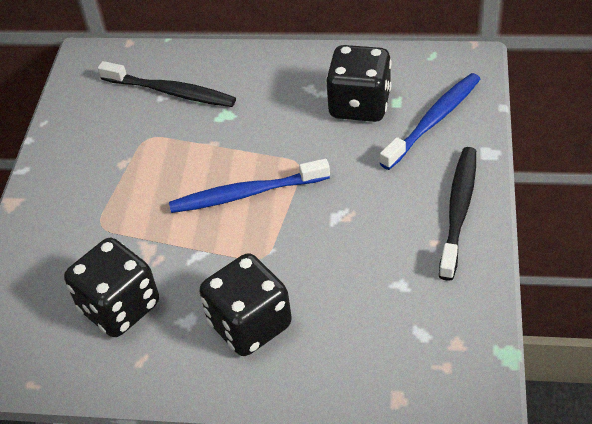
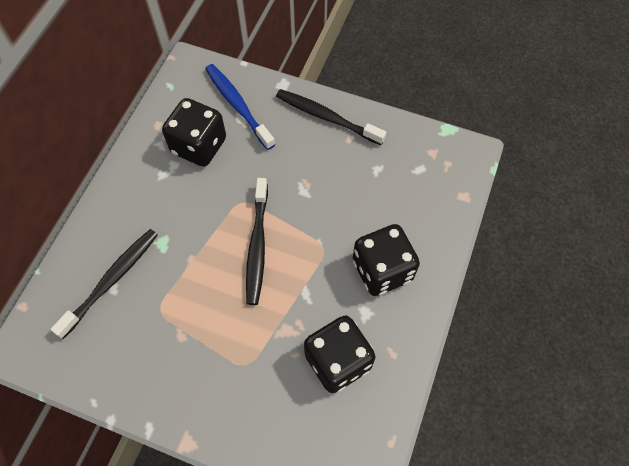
camera: 80 degrees left, 15 degrees up
blue toothbrush [169,159,330,213] -> black toothbrush [246,178,268,305]

